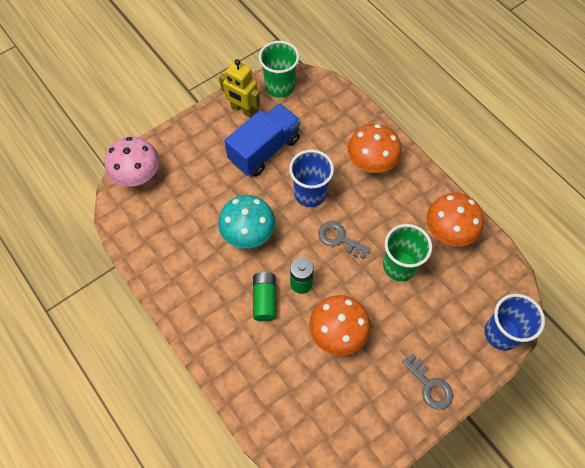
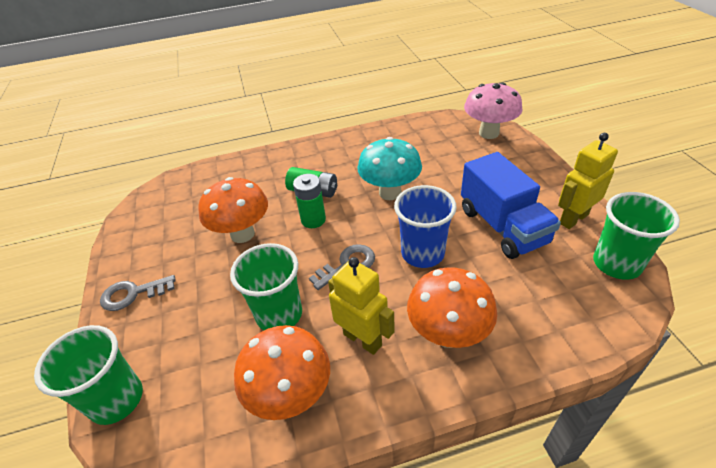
camera: 115 degrees right, 20 degrees down
blue cup [485,294,545,351] -> green cup [34,325,143,425]
none -> yellow robot [328,257,395,355]

